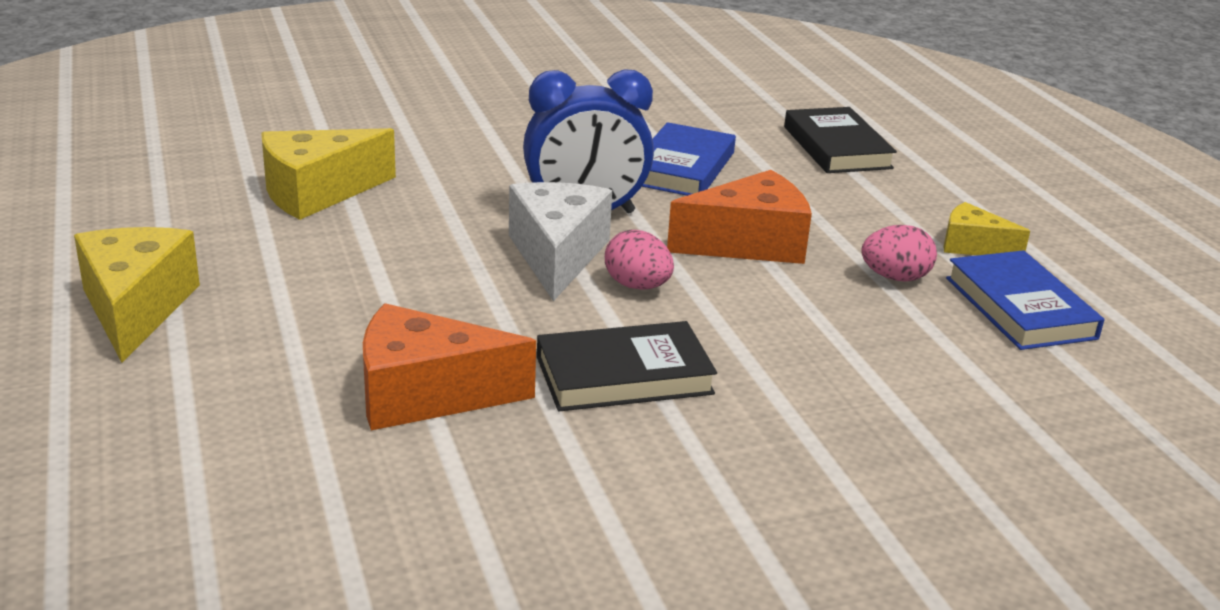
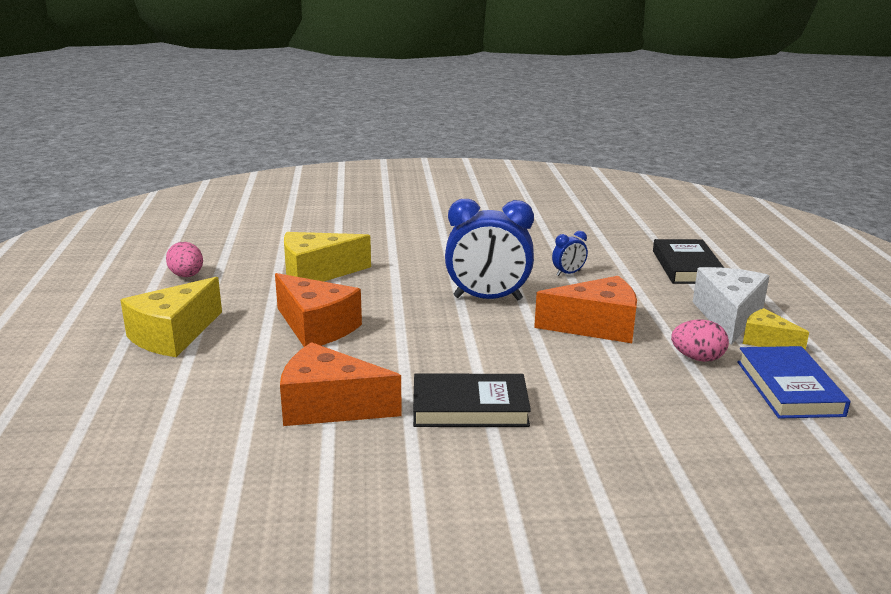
camera: 15 degrees right, 5 degrees down
yellow cheese [74,227,200,363] -> yellow cheese turned 150 degrees counterclockwise [120,277,222,357]
white cheese [509,182,612,301] -> white cheese moved to [693,267,769,345]
pink egg [605,230,674,290] -> pink egg moved to [166,242,203,277]
blue book [642,122,736,196] -> blue clock [552,231,588,276]
none -> orange cheese [275,273,362,347]

